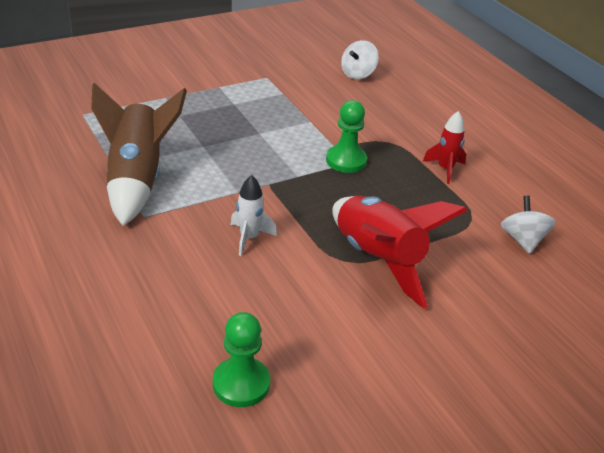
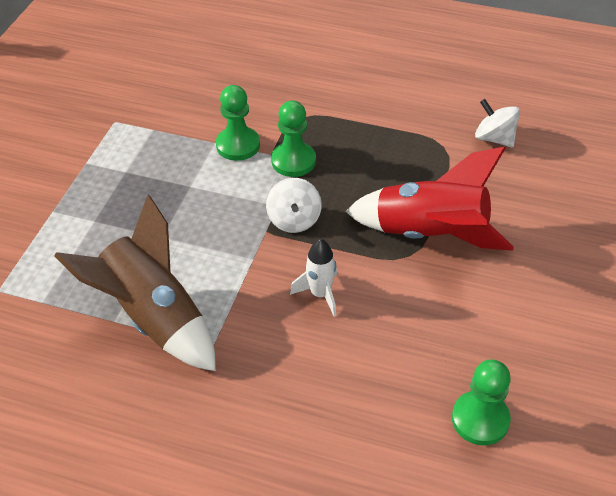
camera: 40 degrees left, 10 degrees up
white spinning top [341,40,379,79] -> white spinning top moved to [266,178,322,233]
red rocket [423,111,466,184] -> none
none -> green pawn [216,85,260,161]

